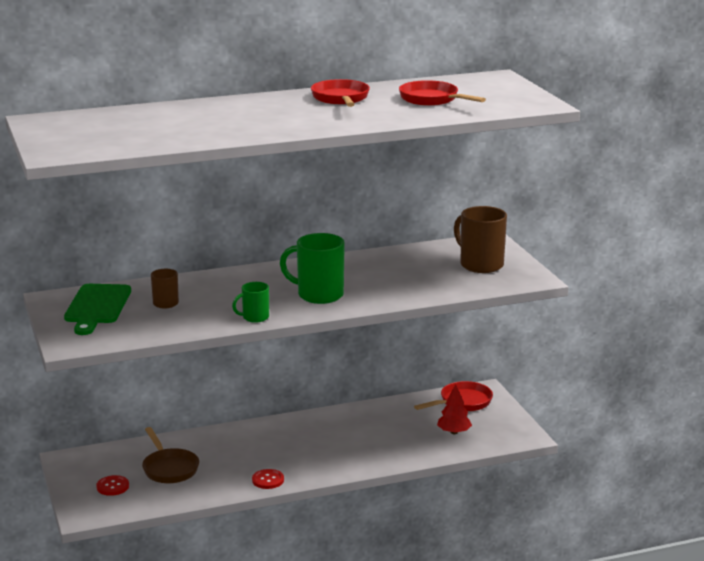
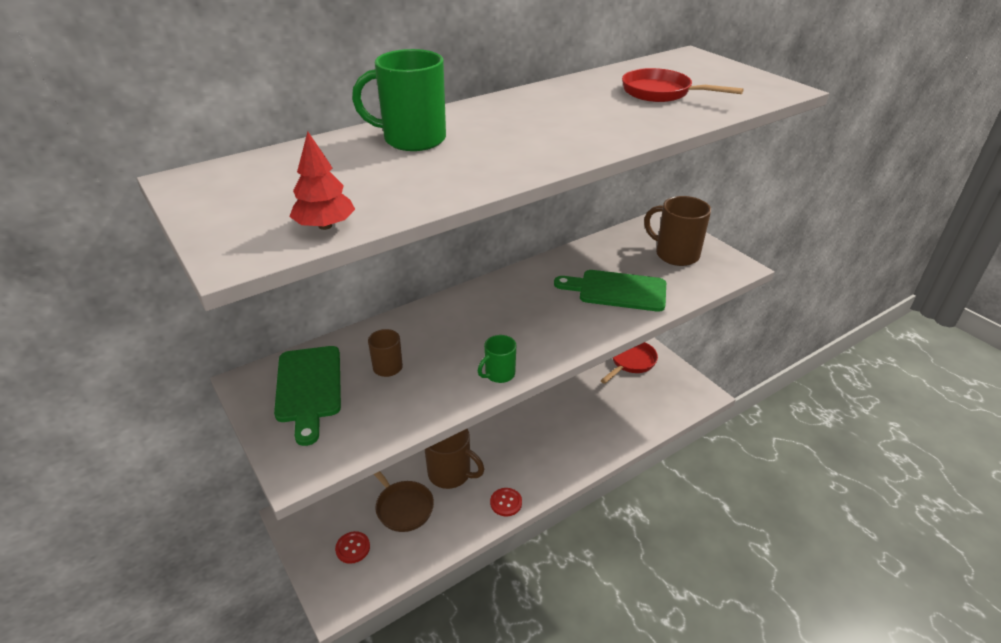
camera: 15 degrees left, 15 degrees up
green mug [280,233,345,304] -> green mug moved to [352,49,446,151]
red pan [311,79,370,107] -> none
red tree [437,384,472,434] -> red tree moved to [289,132,355,230]
none -> brown mug [424,429,484,489]
none -> green cutting board [554,270,666,312]

